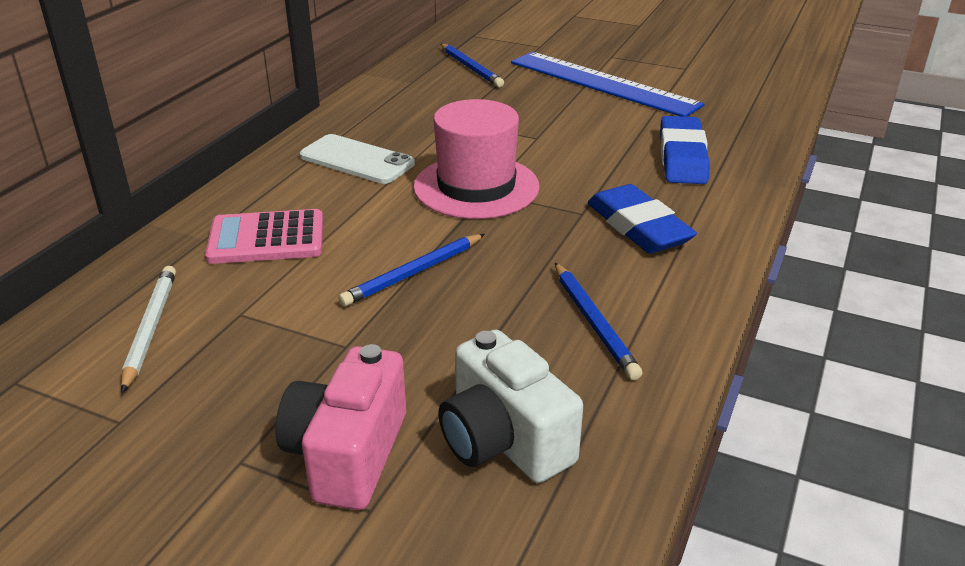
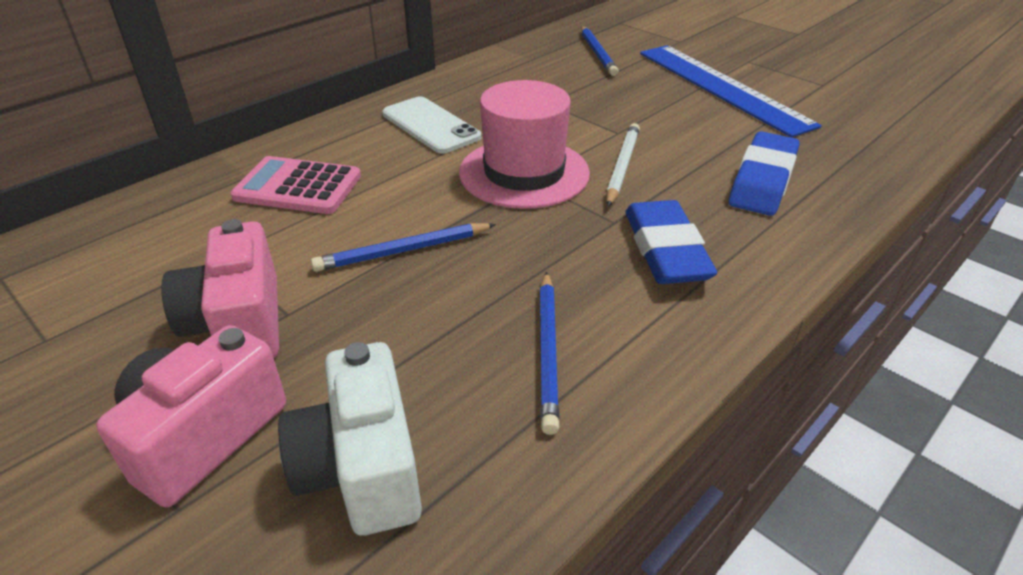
camera: 20 degrees right, 5 degrees up
white pencil [121,266,176,393] -> white pencil moved to [606,123,640,207]
none -> pink camera [161,219,279,358]

